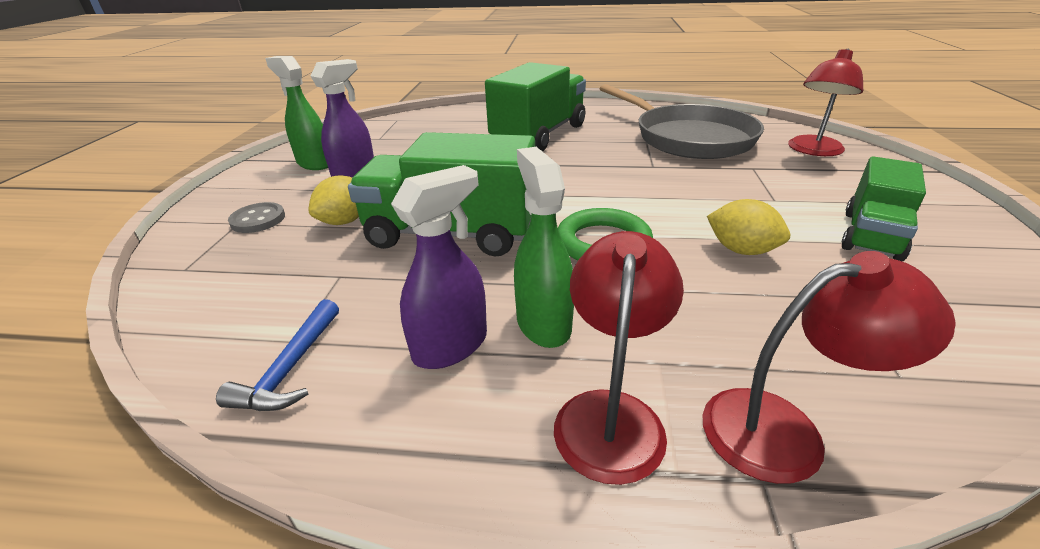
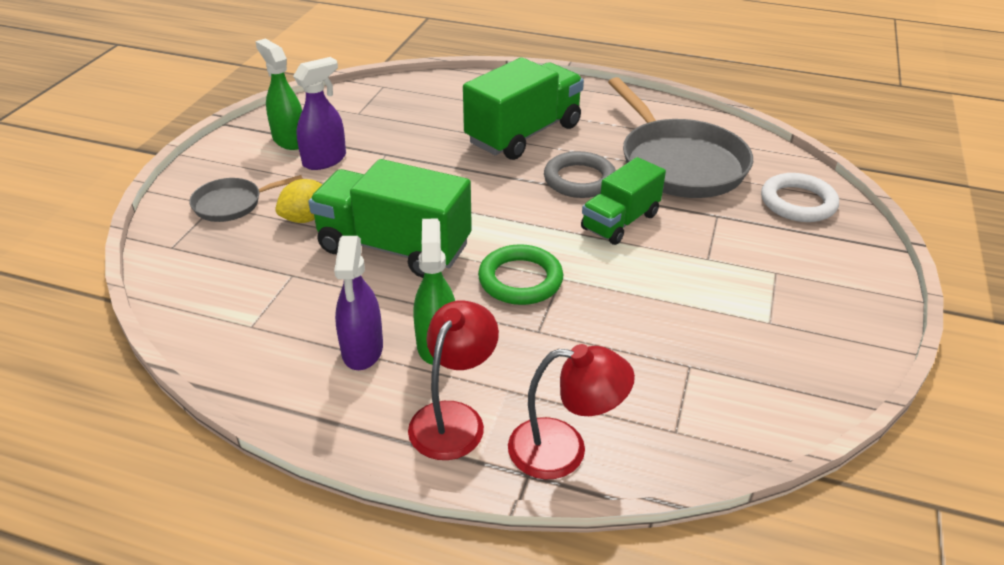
camera: 10 degrees right, 5 degrees up
blue hammer [216,299,339,411] -> none
grey button [228,202,285,233] -> grey pan [189,175,303,222]
purple spray bottle [391,165,487,369] -> purple spray bottle turned 120 degrees clockwise [334,236,383,370]
yellow lemon [707,199,790,255] -> none
red lamp [788,49,863,156] -> white ring [761,173,839,222]
green truck [842,156,926,261] -> green truck moved to [581,157,666,245]
none -> grey ring [544,151,616,198]

